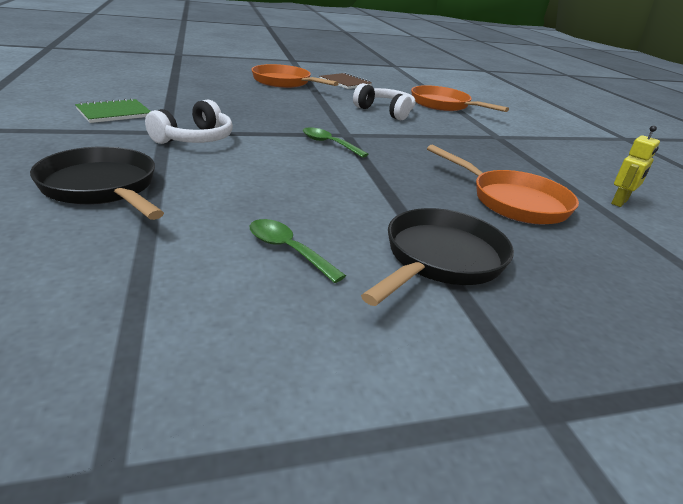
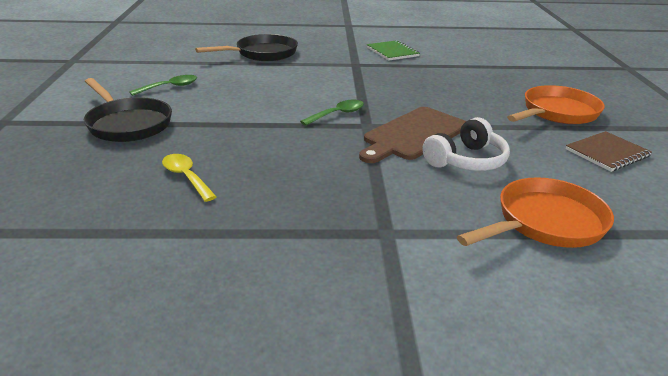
camera: 105 degrees right, 0 degrees up
white headphones [145,99,233,144] -> none
orange pan [427,145,579,224] -> yellow spoon [162,154,217,202]
yellow robot [611,125,660,207] -> none
none -> brown cutting board [359,107,466,163]

